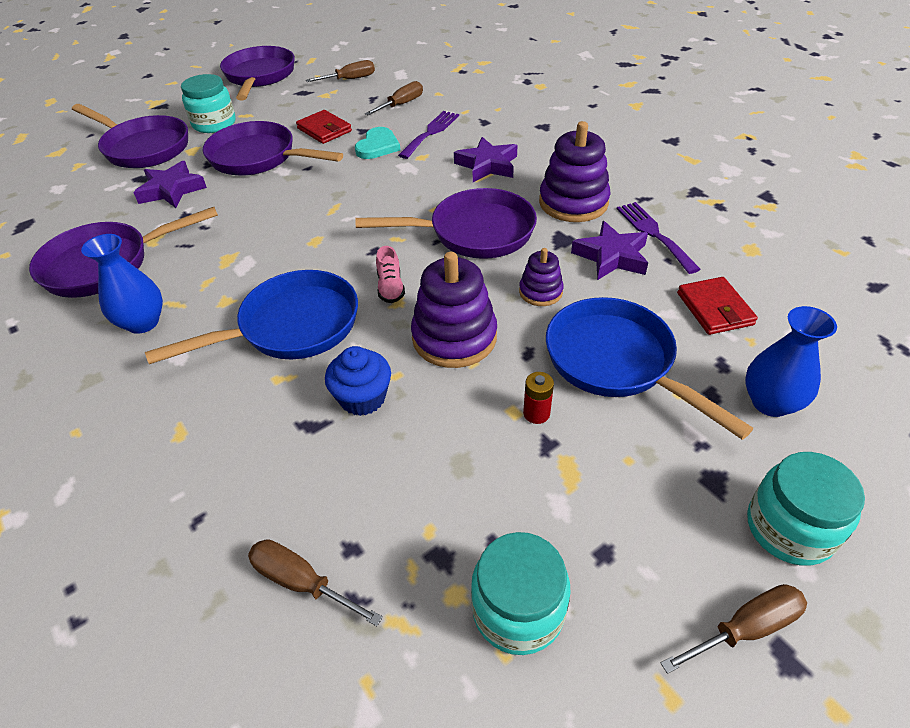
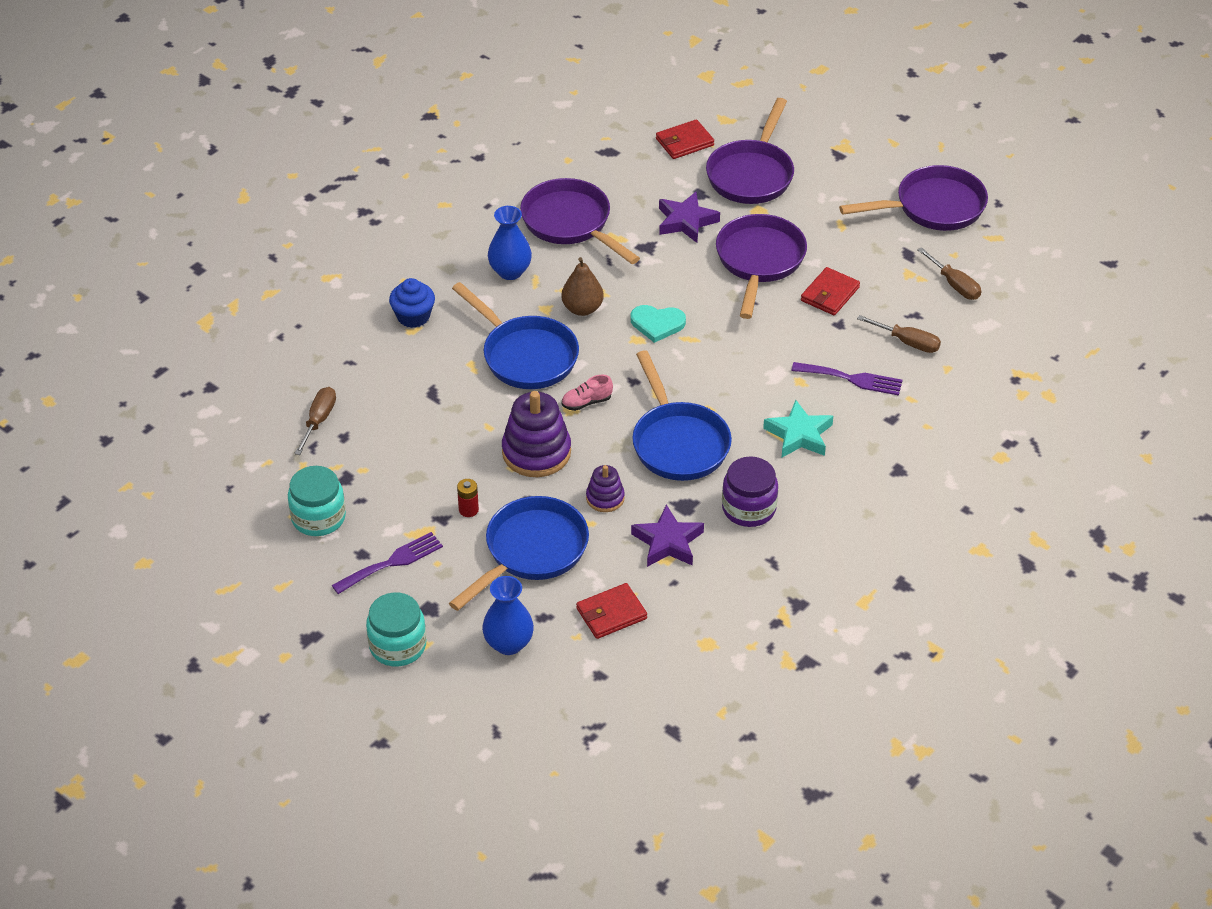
camera: 75 degrees right, 0 degrees up
turquoise jar [181,74,236,133] -> none
blue cupcake [325,346,391,416] -> blue cupcake moved to [389,278,435,328]
turquoise heart [355,127,400,159] -> turquoise heart moved to [631,305,686,343]
purple pan [355,188,537,259] -> blue pan [632,350,732,481]
purple star [454,137,518,182] -> turquoise star [763,400,833,458]
purple stacking toy [539,121,610,222] -> purple jar [722,456,778,527]
purple fork [617,202,701,274] -> purple fork moved to [332,532,443,594]
brown screwdriver [661,584,807,674] -> none
none -> brown pear [561,257,604,316]
none -> red wallet [656,119,714,159]

